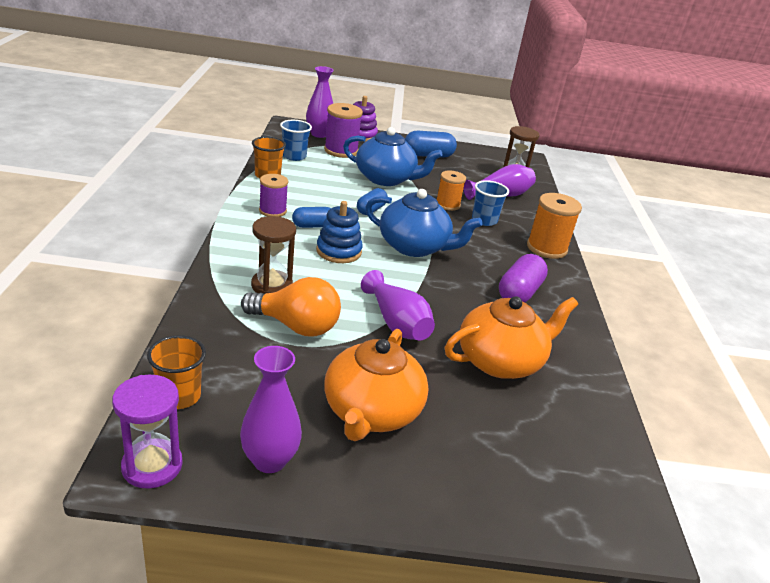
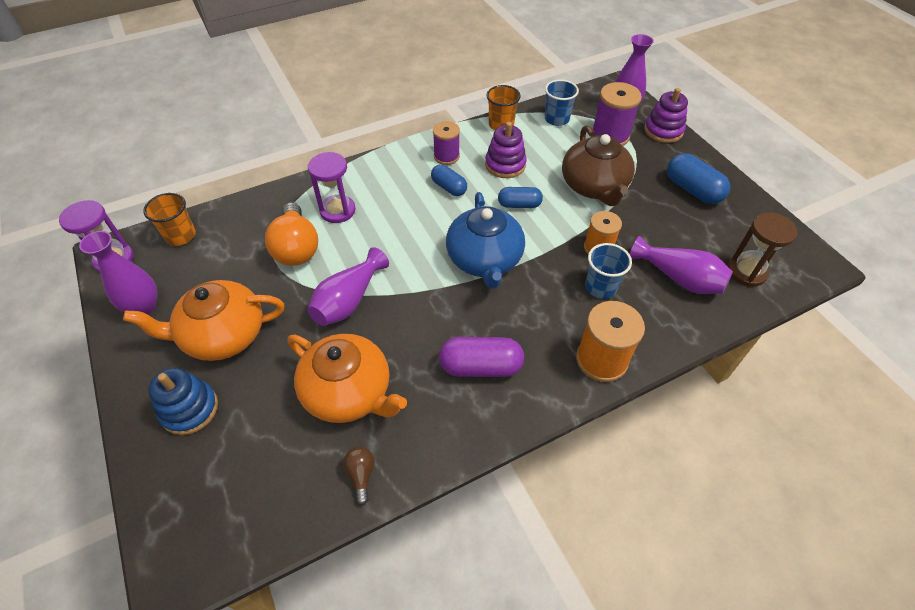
camera: 65 degrees right, 20 degrees up
brown hourglass [251,216,296,294] -> purple hourglass [308,152,356,223]
blue stacking toy [316,201,363,263] -> blue stacking toy moved to [148,368,218,435]
blue teapot [343,127,443,186] -> brown teapot [562,125,635,206]
none -> brown light bulb [343,447,375,505]
none -> purple stacking toy [485,122,527,178]

